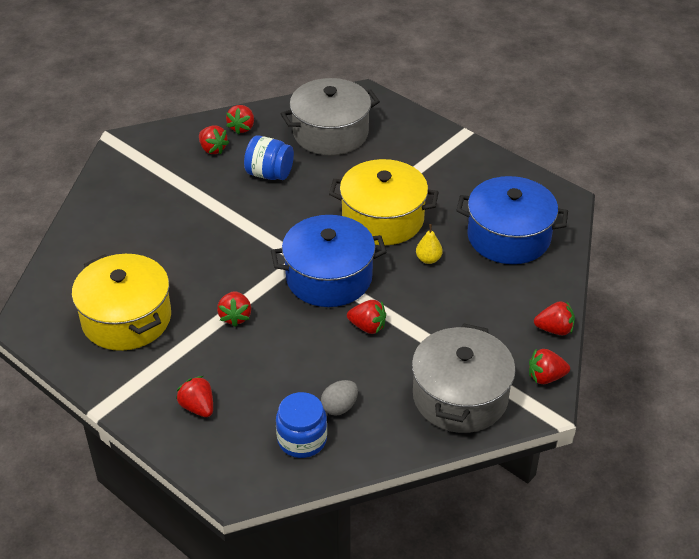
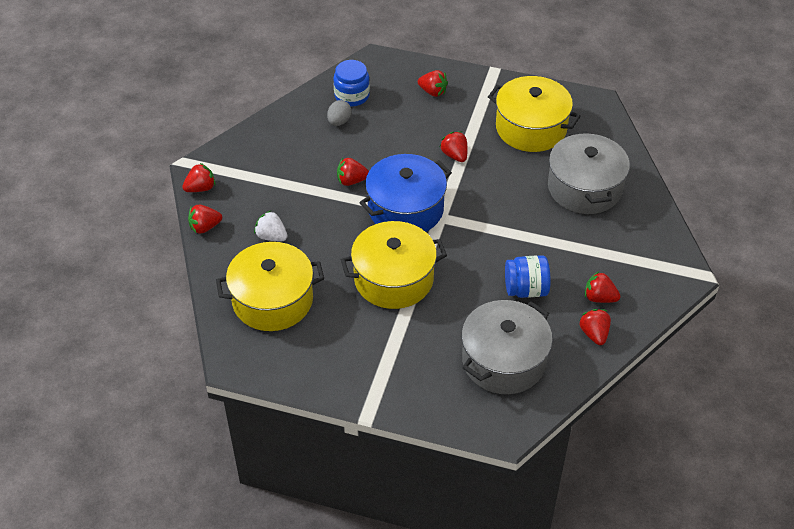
camera: 155 degrees right, 5 degrees up
grey pot [412,323,515,433] -> grey pot moved to [548,131,630,214]
yellow pear [416,224,443,264] -> none
blue pot [456,176,568,264] -> yellow pot [216,242,324,331]
none -> white strawberry [254,211,287,241]

